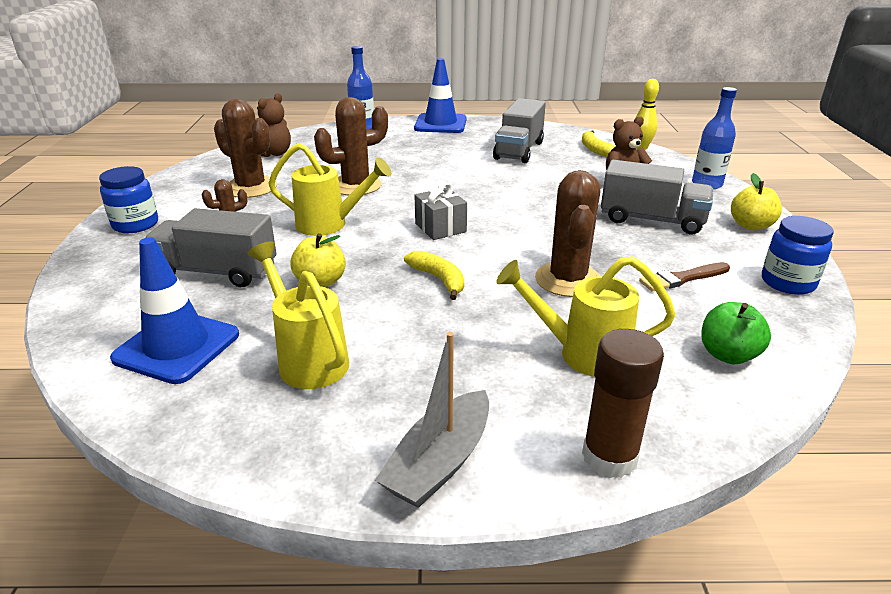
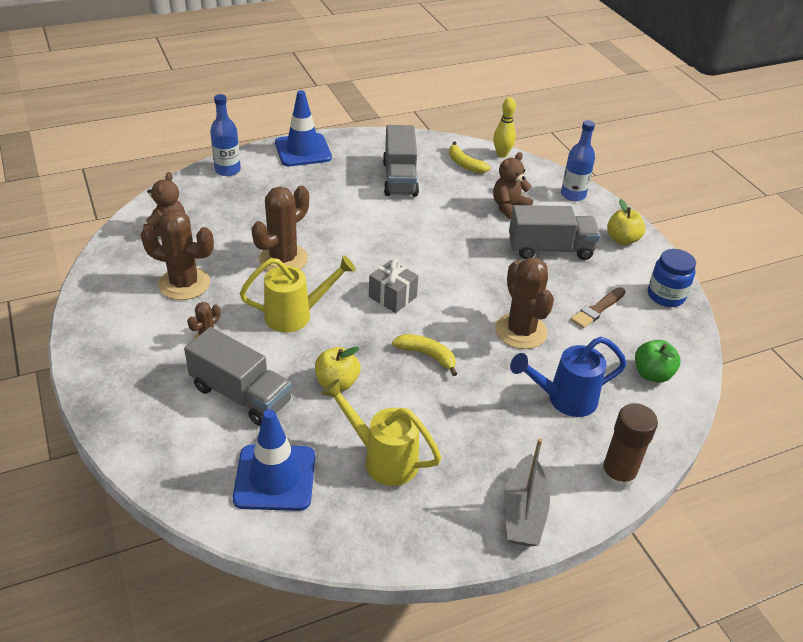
camera: 25 degrees left, 10 degrees up
blue jar [99,166,158,233] -> none
grey truck [145,208,277,287] -> grey truck turned 135 degrees counterclockwise [184,327,291,426]
yellow watering can [496,256,676,377] -> blue watering can [510,337,627,417]

